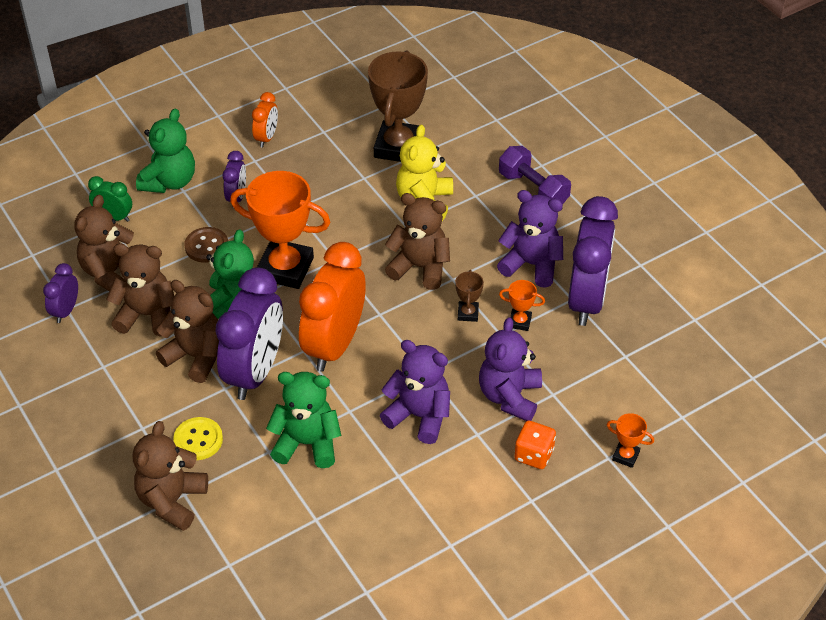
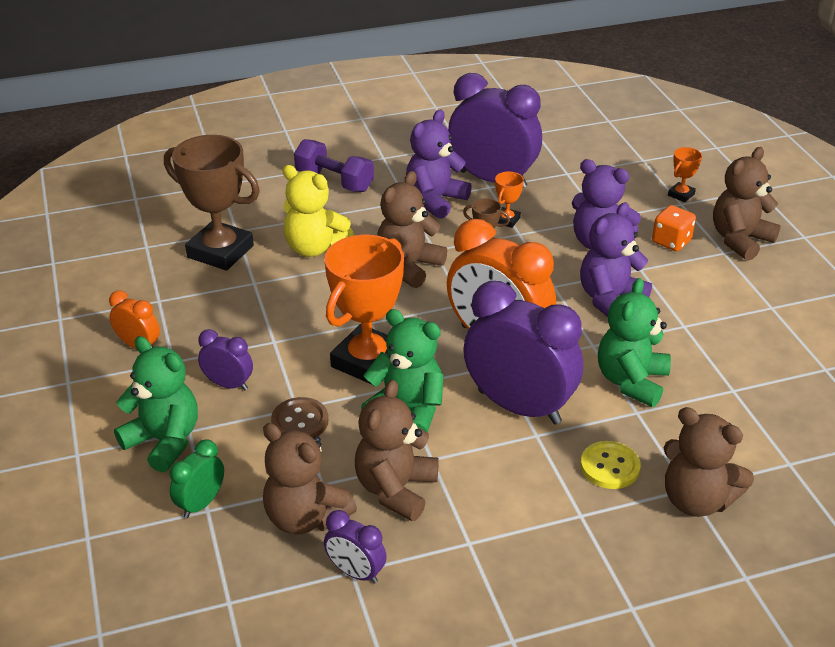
camera: 75 degrees left, 10 degrees down
brown teddy bear [156,280,219,383] -> brown teddy bear moved to [713,147,781,261]
purple dumbbell [499,146,571,204] -> purple dumbbell turned 60 degrees clockwise [294,139,374,192]

